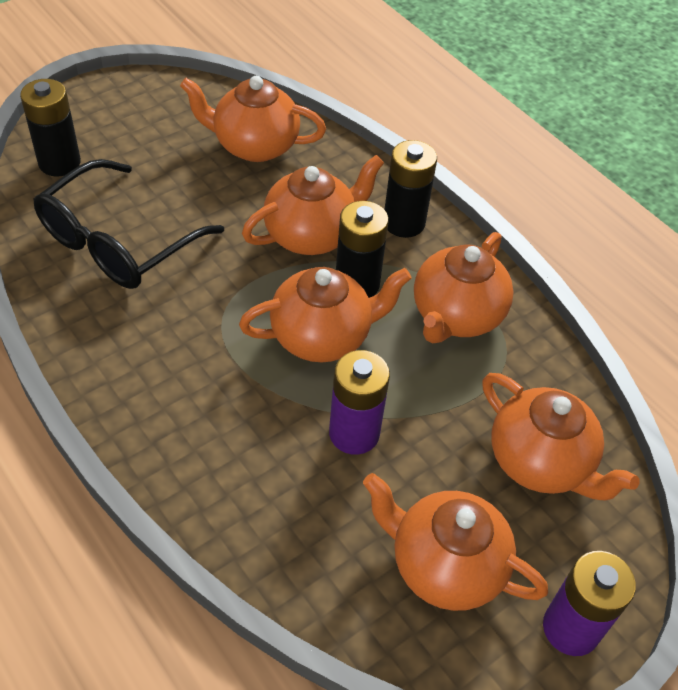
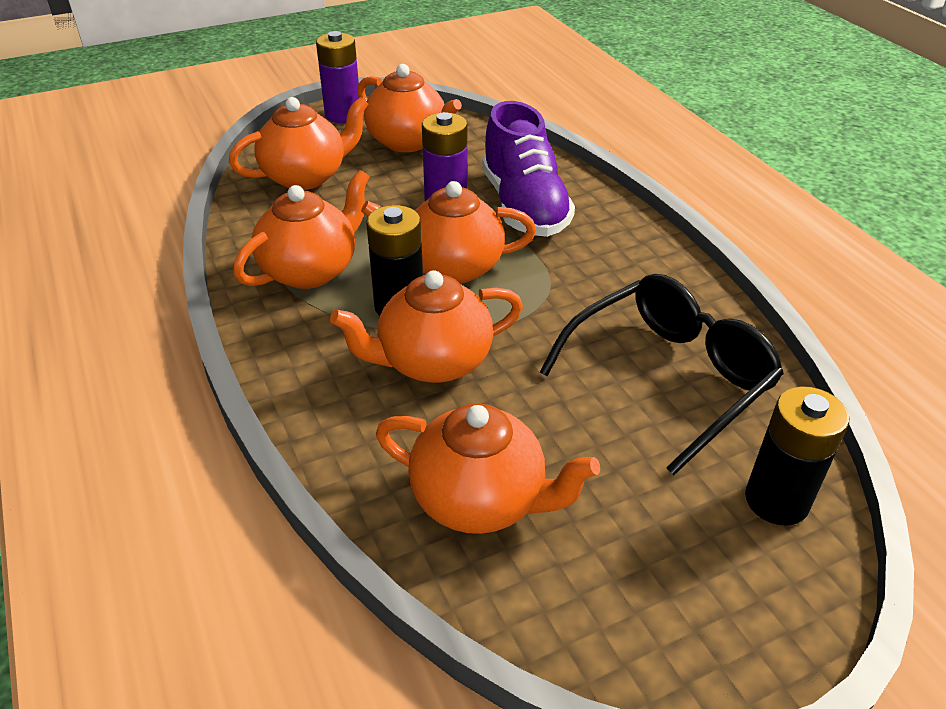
camera: 165 degrees left, 10 degrees down
black battery [384,140,437,238] -> none
orange teapot [482,373,640,500] -> orange teapot turned 90 degrees clockwise [229,97,369,190]
none -> purple shoe [482,101,575,237]

